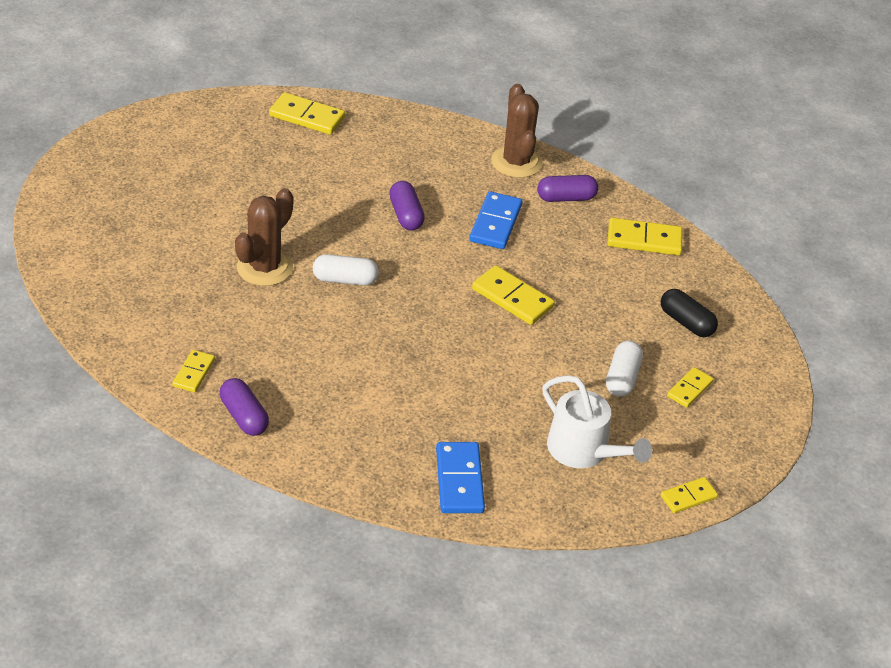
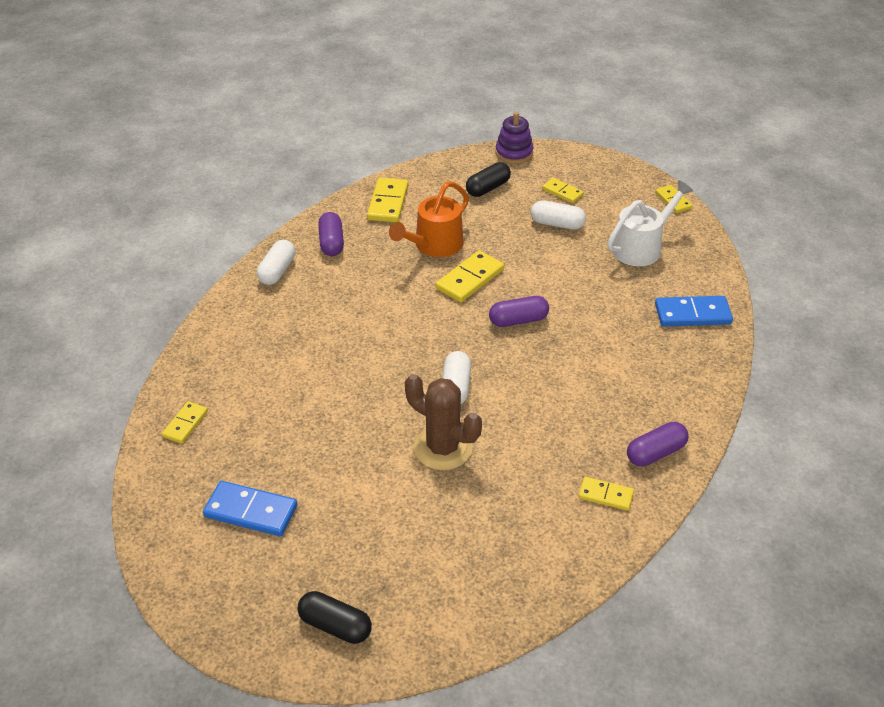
camera: 85 degrees left, 0 degrees up
yellow domino [269,92,345,135] -> yellow domino [162,401,208,444], size x0.61
purple capsule [389,181,425,231] -> purple capsule moved to [489,296,549,327]
blue domino [469,191,523,249] -> blue domino moved to [203,481,297,536]
brown cactus [491,84,542,178] -> white capsule [257,240,296,285]
none -> black capsule [297,591,372,644]
none -> orange watering can [389,181,469,257]
none -> purple stacking toy [495,112,534,164]

